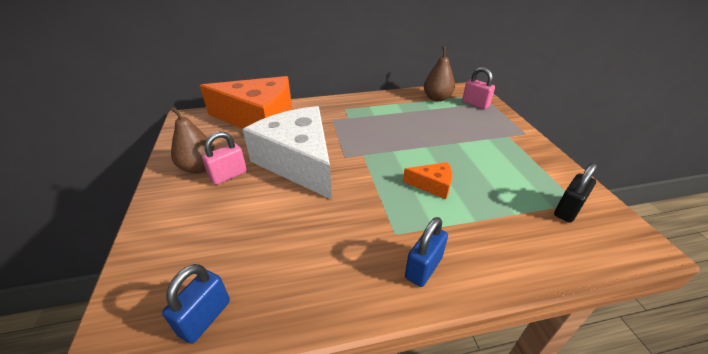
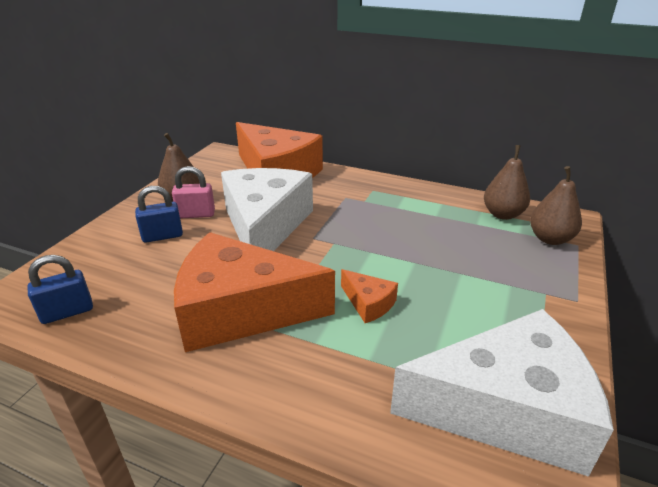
camera: 35 degrees right, 5 degrees down
blue padlock [405,217,448,287] -> blue padlock moved to [135,186,183,243]
pink padlock [462,67,495,109] -> brown pear [530,166,582,245]
black padlock [554,163,597,223] -> white cheese [390,309,614,477]
none -> orange cheese [174,232,335,352]

